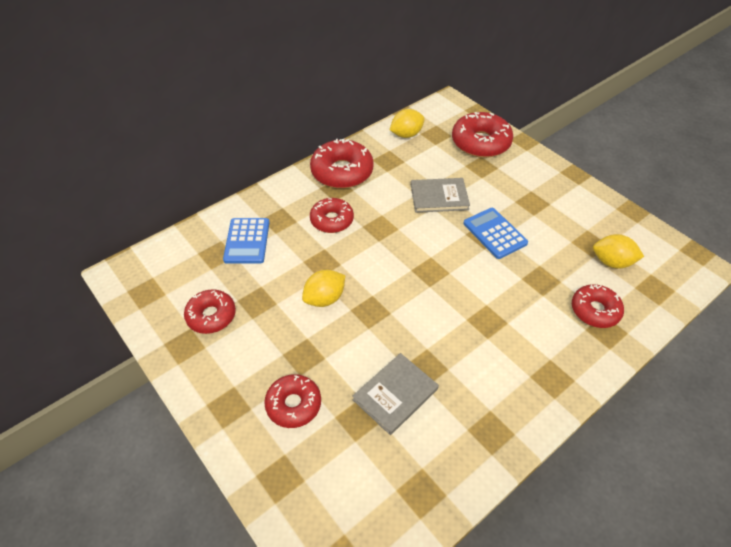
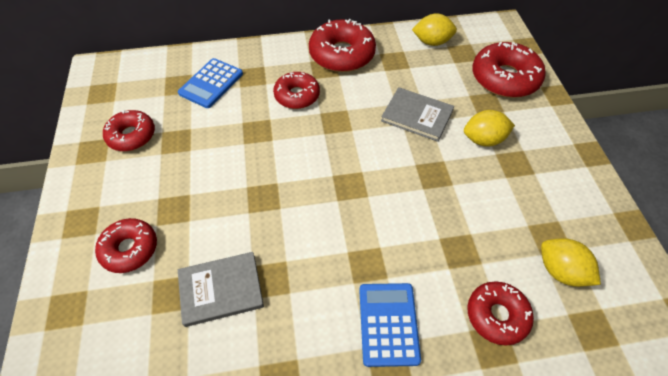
camera: 30 degrees right, 5 degrees up
yellow lemon [302,270,345,307] -> yellow lemon moved to [464,110,515,147]
blue calculator [463,208,528,259] -> blue calculator moved to [359,283,421,367]

